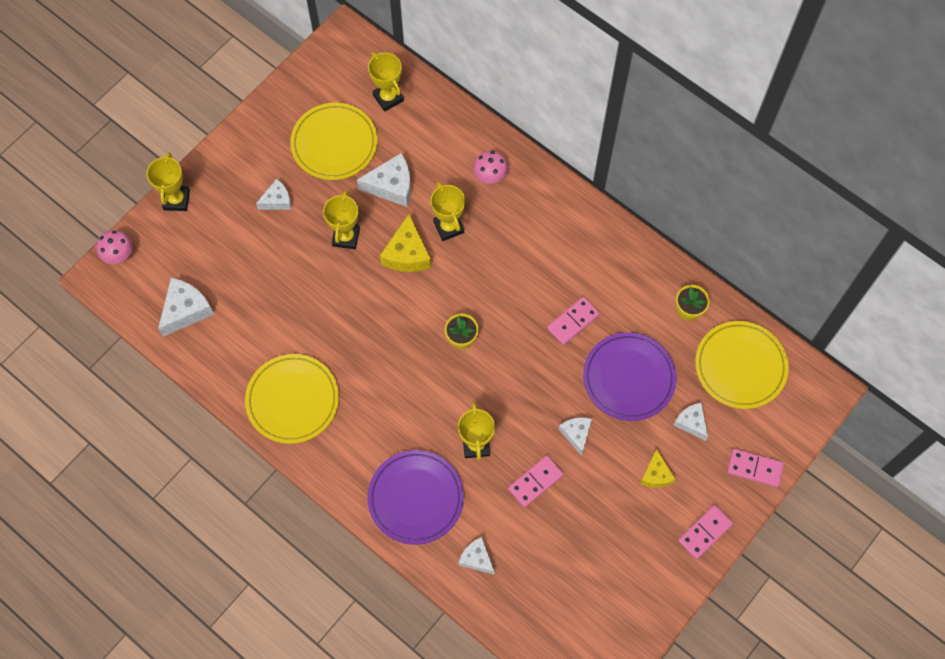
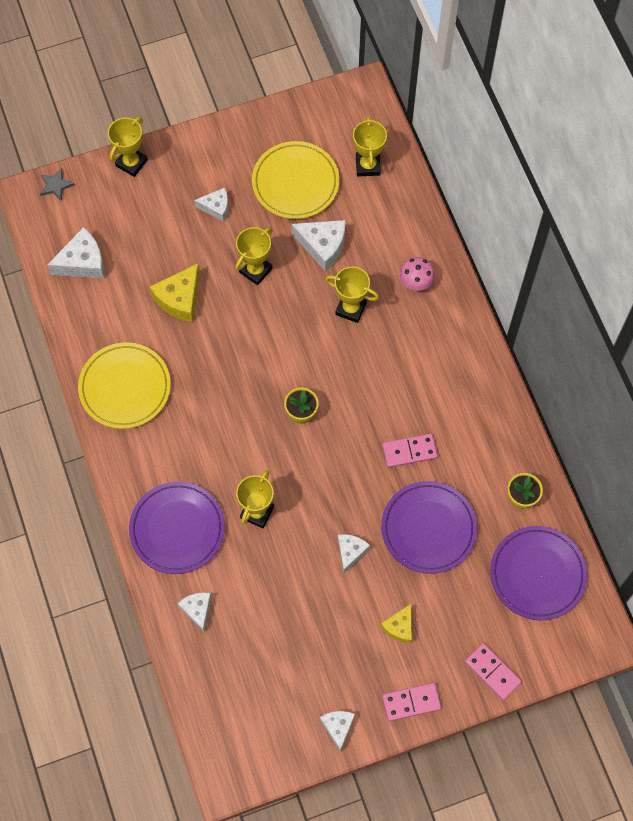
camera: 30 degrees right, 0 degrees up
pink mushroom [97,230,132,264] -> grey star [40,168,75,201]
yellow cheese [380,214,431,272] -> yellow cheese moved to [150,263,200,322]
yellow trophy [430,182,465,241] -> yellow trophy turned 75 degrees counterclockwise [325,266,379,323]
pink domino [508,456,564,507] -> none
white cheese [673,403,708,441] -> white cheese moved to [320,711,355,752]
yellow plate [695,321,789,409] -> purple plate [490,526,587,621]

